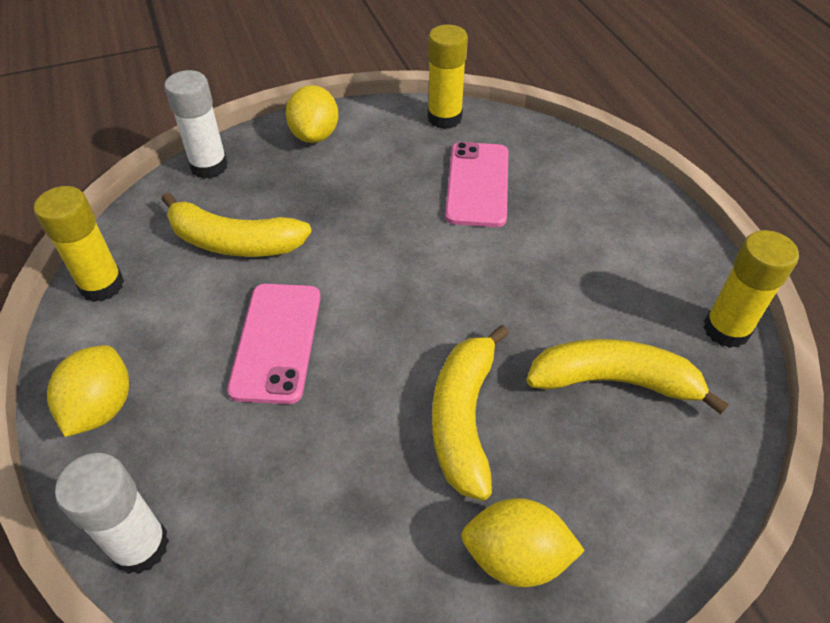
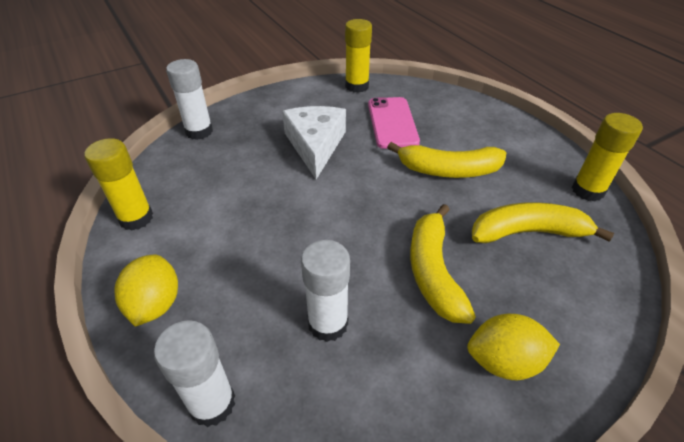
camera: 10 degrees left, 5 degrees down
yellow banana [161,193,312,257] -> yellow banana moved to [387,142,506,178]
pink phone [227,284,321,404] -> none
yellow lemon [285,85,339,143] -> none
none -> white cheese [282,106,346,179]
none -> white glue stick [301,240,350,342]

